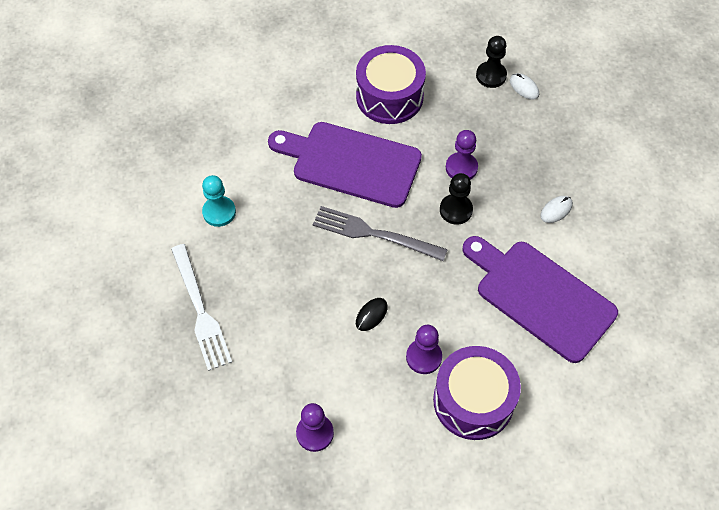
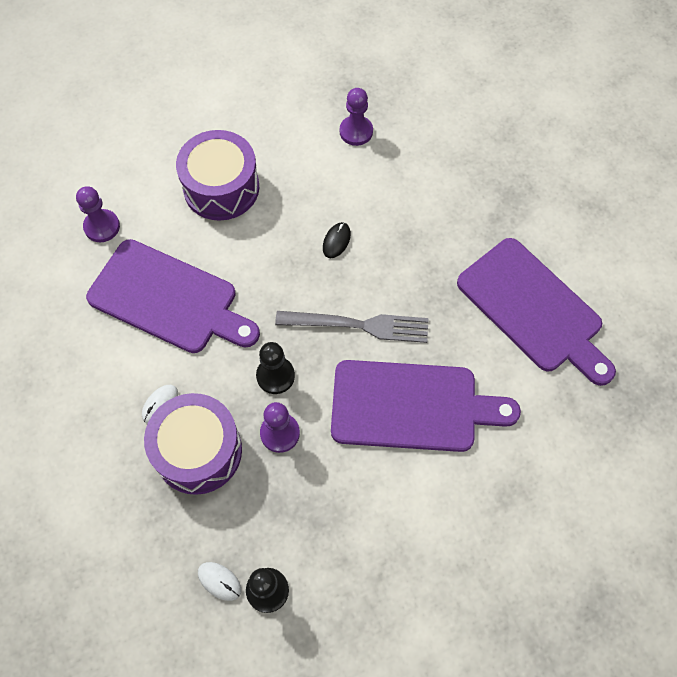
camera: 165 degrees right, 5 degrees up
white fork [171,244,232,371] -> none
turquoise pawn [202,175,236,227] -> purple cutting board [457,238,616,386]
purple drum [356,45,426,124] -> purple drum moved to [144,393,242,495]
purple pawn [406,325,442,374] -> purple pawn moved to [76,186,120,242]

